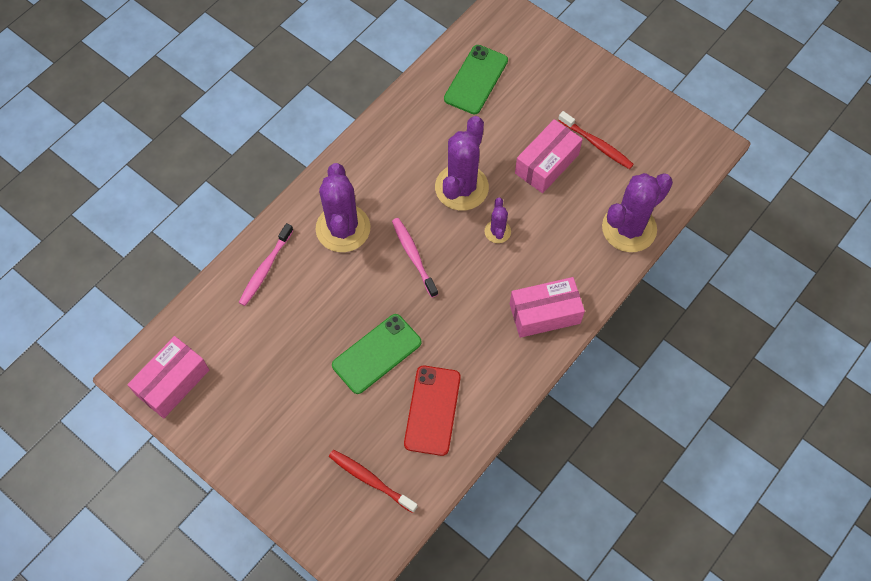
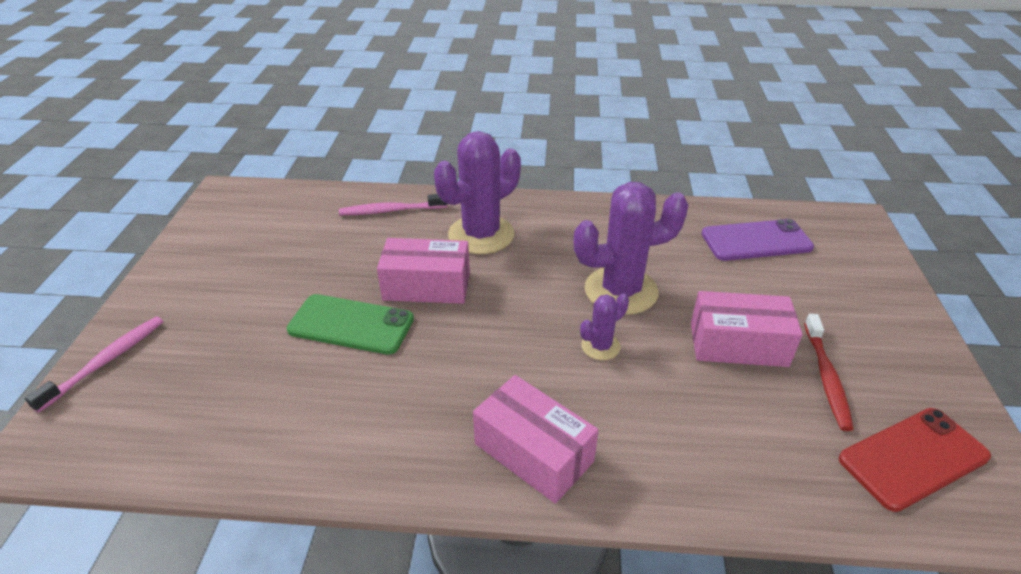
camera: 55 degrees right, 25 degrees down
pink box [127,336,209,418] -> pink box moved to [377,238,470,304]
red toothbrush [329,450,418,513] -> none
pink toothbrush [392,218,438,298] -> pink toothbrush moved to [25,317,163,413]
red phone [404,366,461,456] -> red phone moved to [839,408,991,512]
green phone [444,45,508,114] -> purple phone [701,219,814,261]
purple cactus [602,173,673,252] -> none

